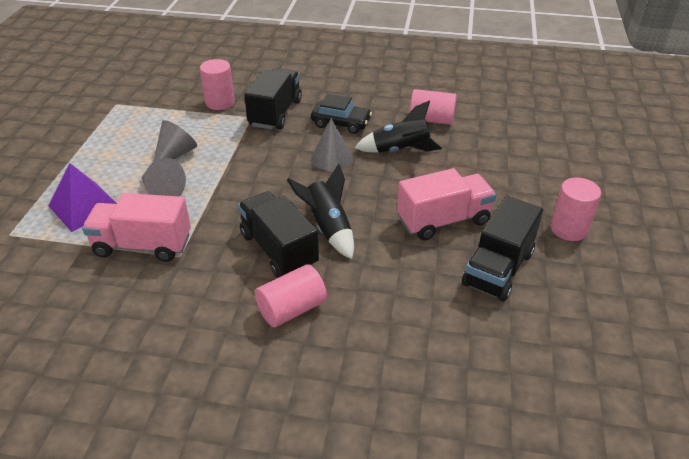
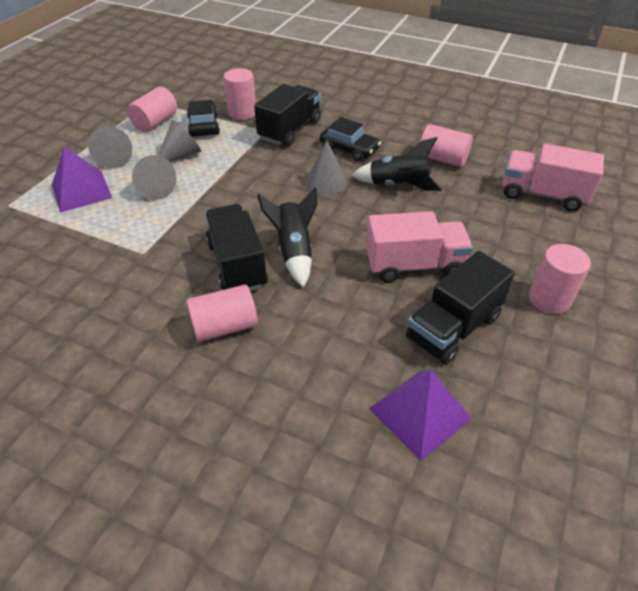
camera: 15 degrees right, 5 degrees up
pink truck [82,193,191,262] -> pink truck moved to [503,144,604,211]
none -> grey cone [88,126,132,168]
none -> pink cylinder [127,87,177,132]
none -> black car [187,100,220,137]
none -> purple pyramid [369,370,472,461]

